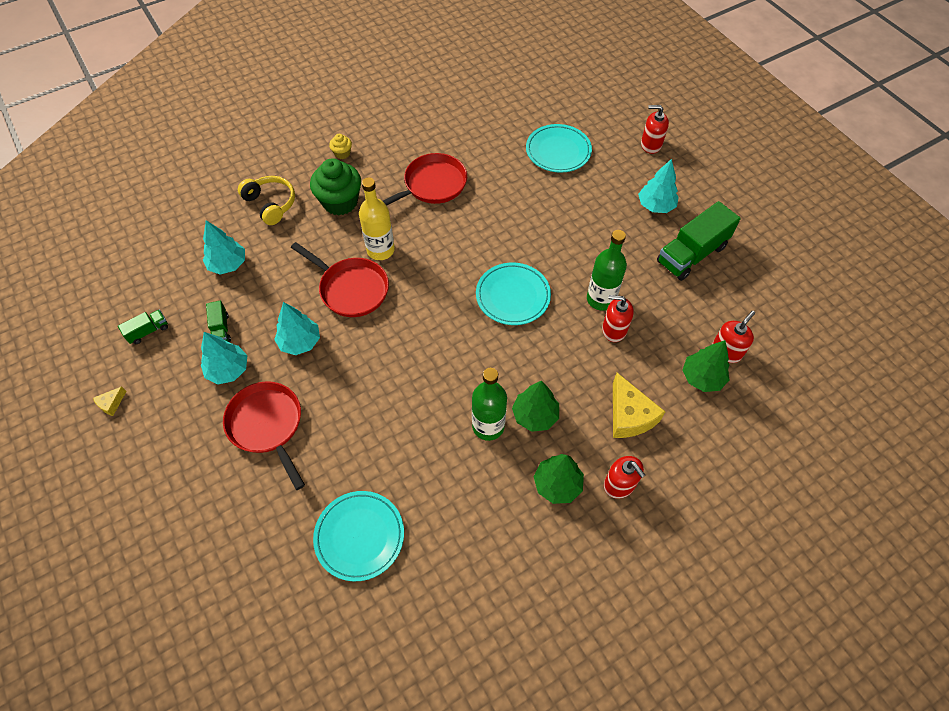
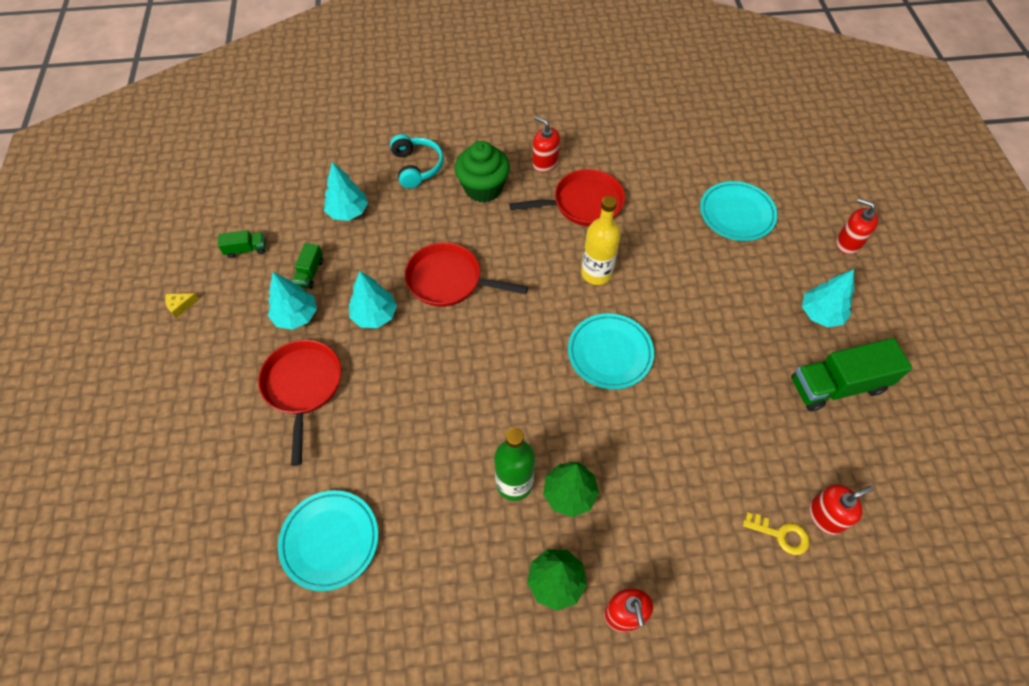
camera: 25 degrees right, 0 degrees up
yellow headphones [238,176,295,225] -> turquoise headphones [390,134,444,188]
red pan [291,242,389,317] -> red pan turned 135 degrees clockwise [405,242,528,307]
yellow cupcake [329,134,352,159] -> none
yellow bottle [359,177,395,260] -> yellow bottle moved to [581,196,621,285]
green bottle [587,230,627,311] -> none
red soap dispenser [602,295,634,342] -> red soap dispenser moved to [532,116,560,172]
yellow cheese [613,373,665,438] -> none
green tree [683,340,730,392] -> yellow key [743,512,810,555]

